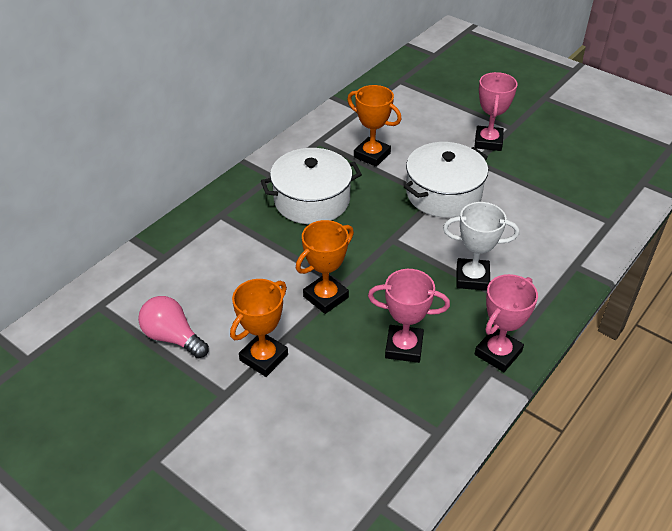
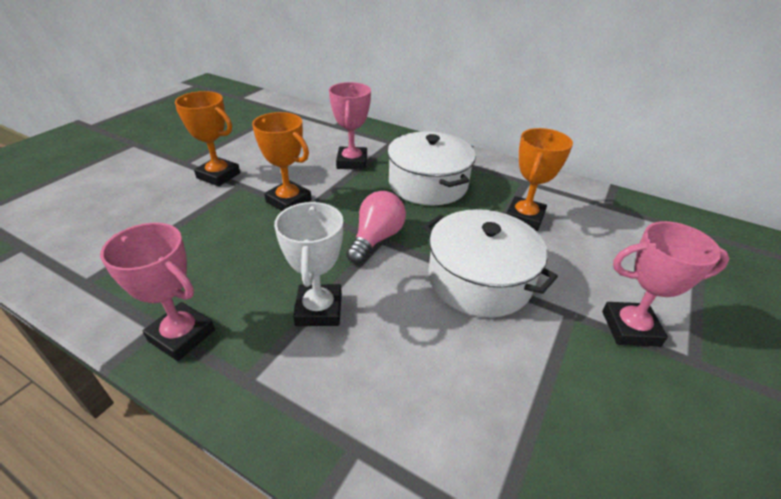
camera: 80 degrees right, 5 degrees down
pink light bulb [138,296,209,358] -> pink light bulb moved to [346,191,406,264]
pink trophy [368,269,450,363] -> pink trophy moved to [329,82,371,170]

